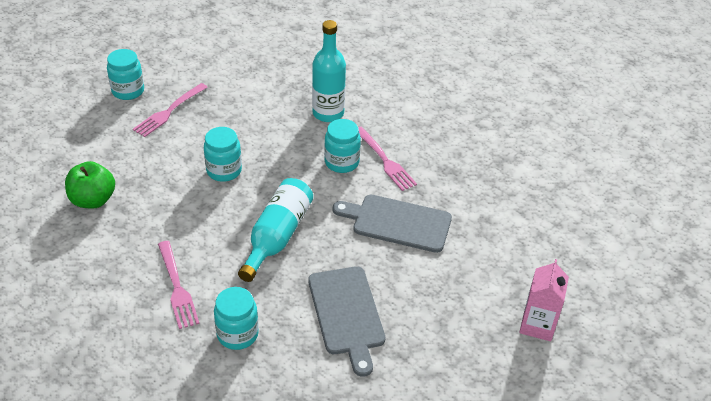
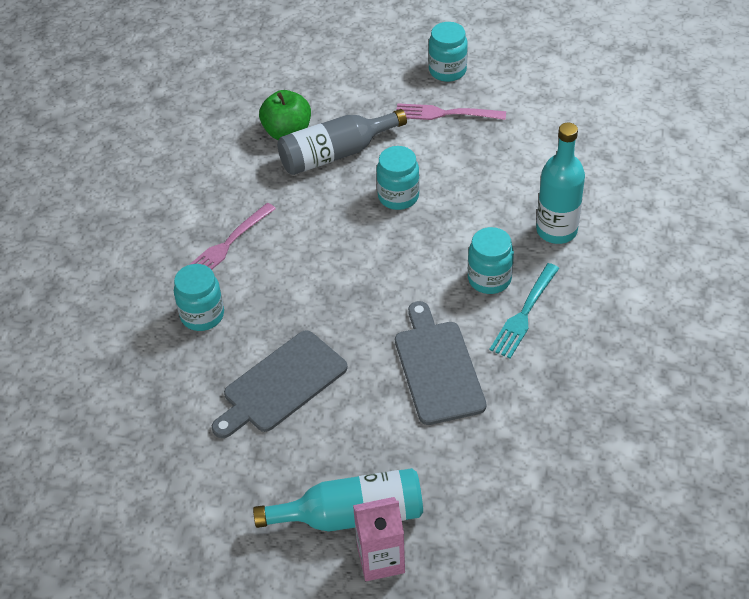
camera: 65 degrees right, 5 degrees up
turquoise bottle [238,178,313,282] -> turquoise bottle moved to [253,468,423,532]
pink fork [358,127,417,191] -> turquoise fork [490,263,559,358]
none -> grey bottle [277,109,407,175]

